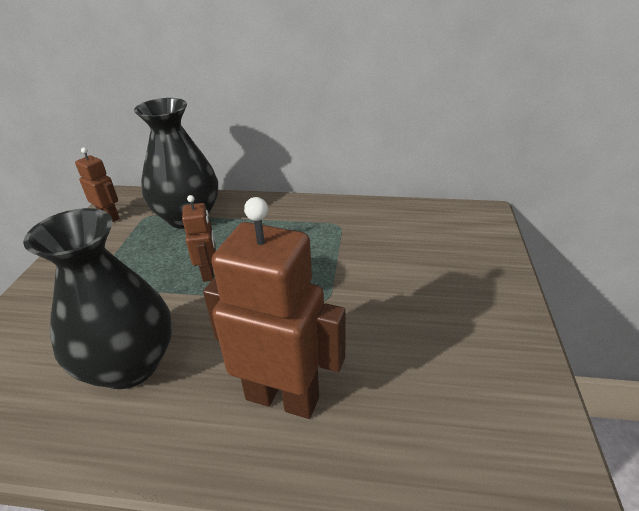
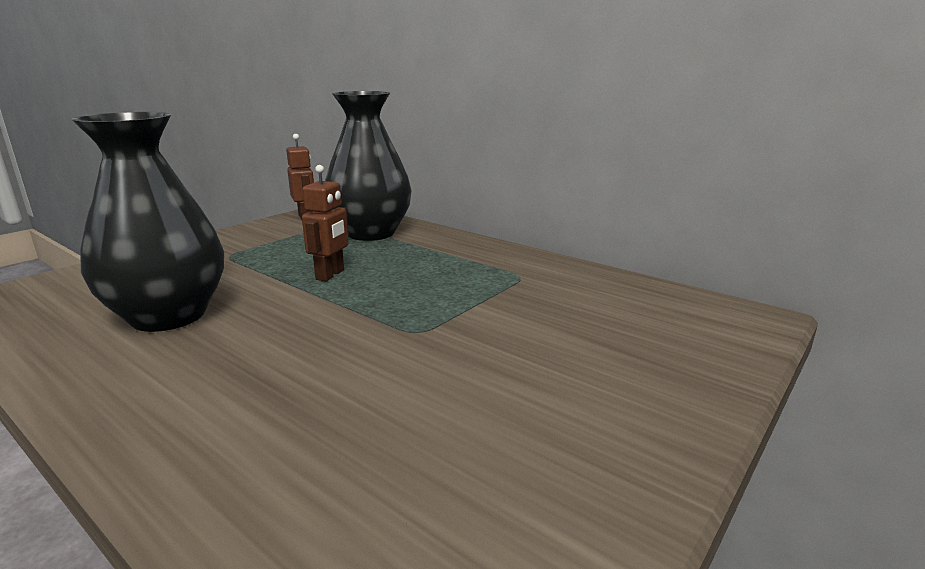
camera: 30 degrees right, 15 degrees down
brown robot [203,197,346,419] -> none

